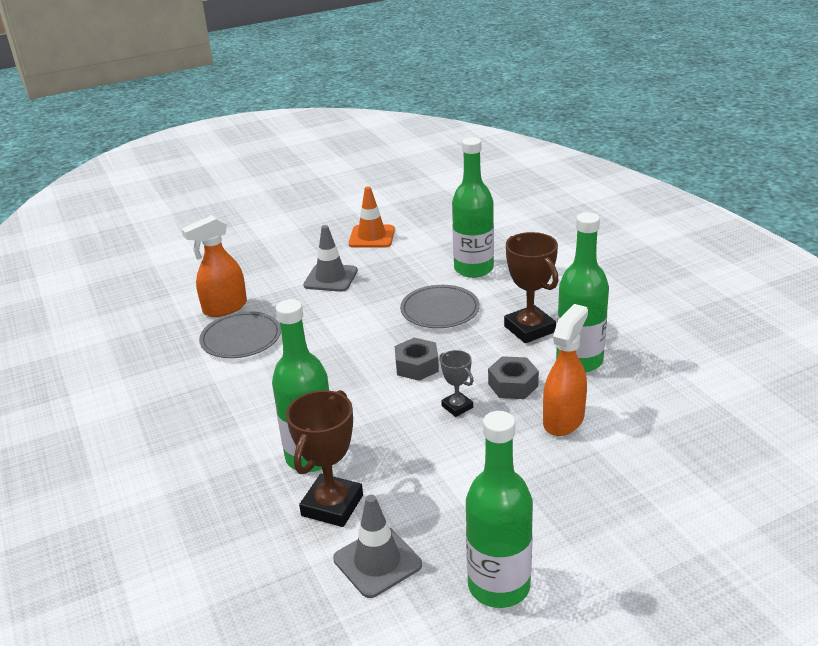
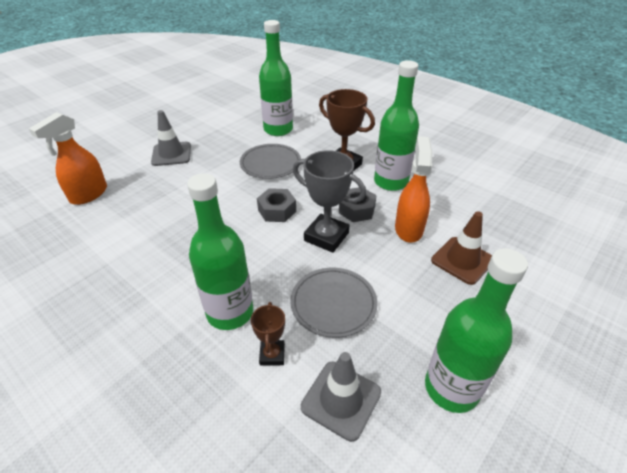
camera: 25 degrees left, 10 degrees up
grey plate [199,311,281,358] -> grey plate moved to [290,268,378,338]
brown trophy [286,390,363,527] -> brown trophy [251,302,285,366], size x0.55
orange traffic cone [349,186,395,248] -> none
grey trophy [439,350,474,417] -> grey trophy [293,150,366,253], size x1.82
none -> brown traffic cone [431,211,492,285]

